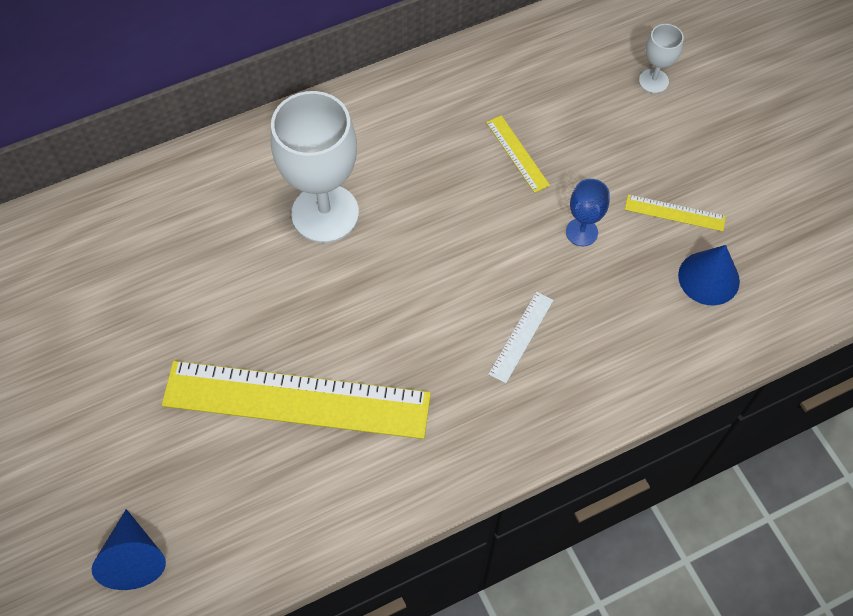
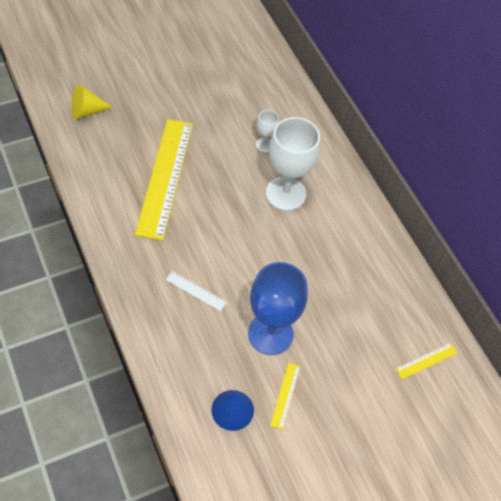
camera: 85 degrees right, 5 degrees down
blue cone [92,509,166,590] -> yellow cone [72,84,113,119]
yellow ruler [486,115,550,193] -> yellow ruler moved to [395,343,458,379]
blue goblet [566,179,610,246] -> blue goblet [248,262,308,355], size x2.11
white goblet [639,24,684,93] -> white goblet moved to [256,110,279,153]

